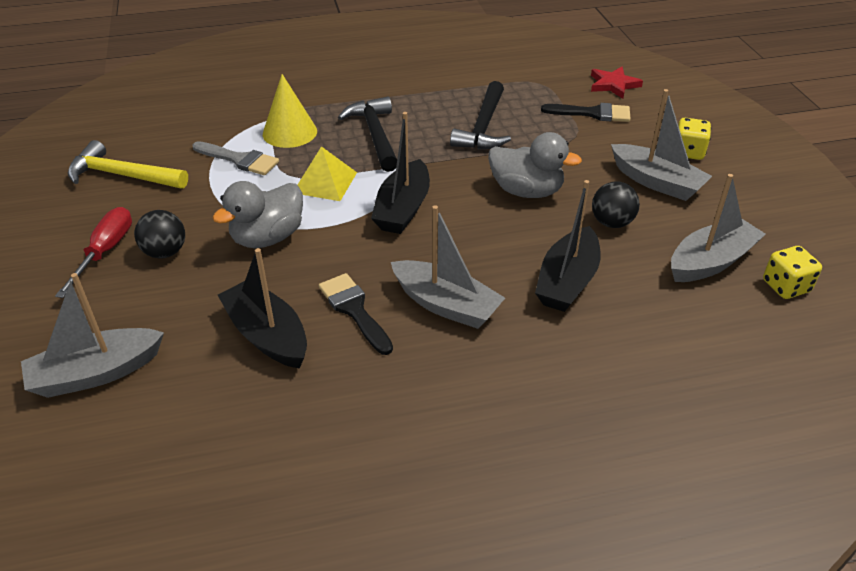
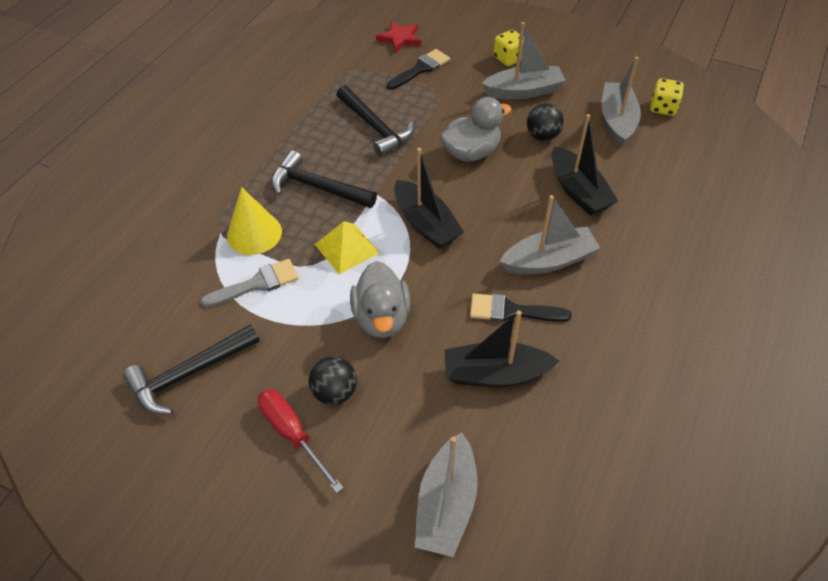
camera: 50 degrees left, 10 degrees up
yellow hammer [68,140,188,189] -> black hammer [123,324,260,415]

